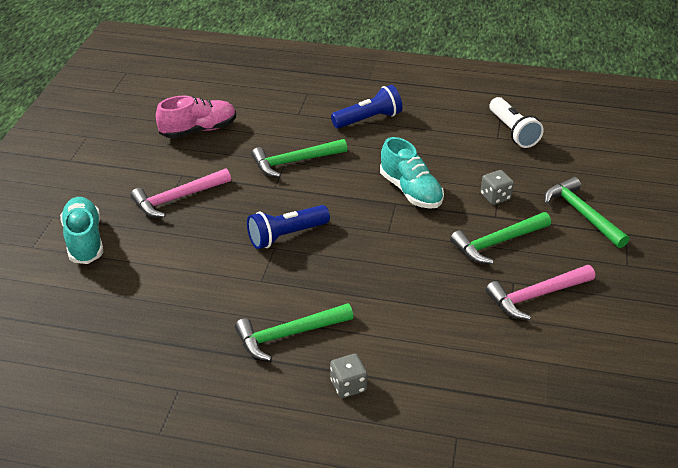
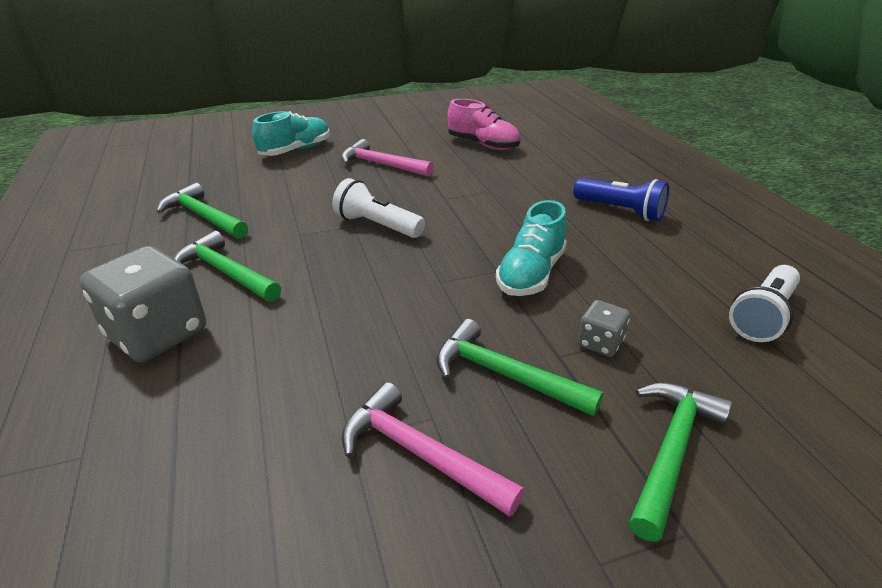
camera: 60 degrees right, 5 degrees down
blue flashlight [247,205,330,249] -> white flashlight [332,178,425,238]
green hammer [251,139,347,177] -> green hammer moved to [156,183,248,239]
grey dice [330,354,367,398] -> grey dice [80,246,206,363], size x2.05

